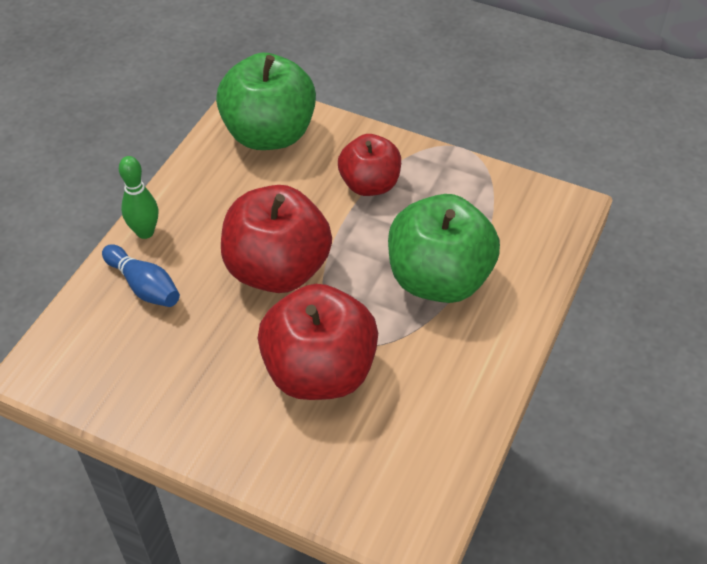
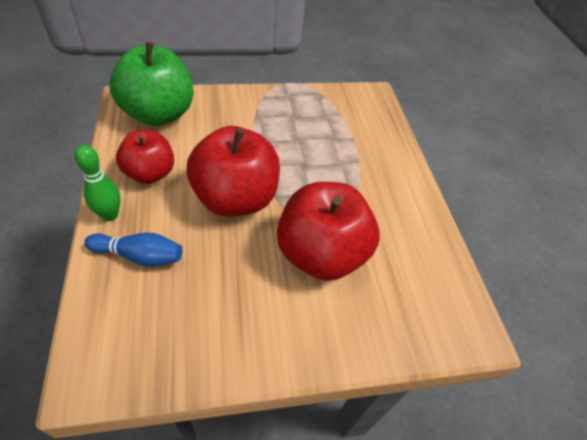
camera: 40 degrees left, 0 degrees up
red apple [338,134,401,196] -> red apple moved to [116,130,174,184]
green apple [388,194,500,303] -> none

